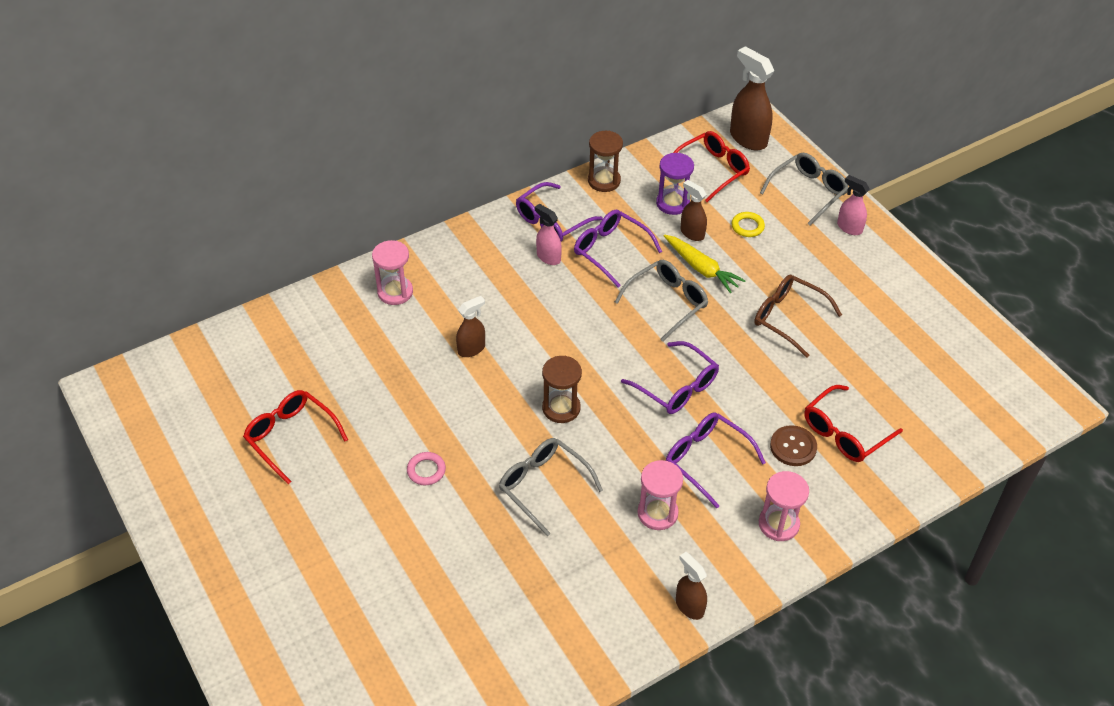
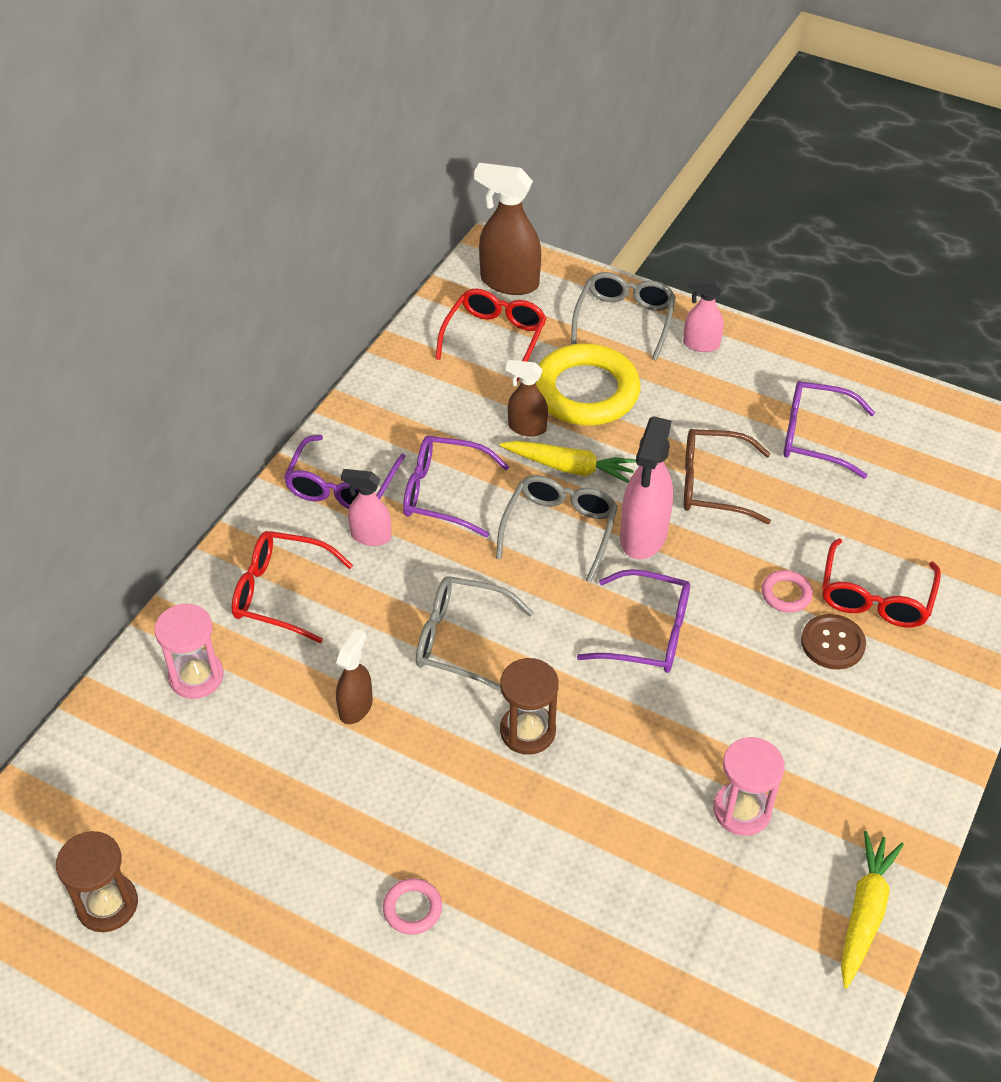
camera: 30 degrees left, 0 degrees up
red glasses [243,390,348,484] -> red glasses moved to [232,531,353,643]
grey glasses [499,438,603,536] -> grey glasses moved to [416,576,534,692]
brown hourglass [588,131,623,192] -> brown hourglass moved to [56,831,138,932]
purple hourglass [656,153,694,215] -> none
purple glasses [666,412,766,508] -> purple glasses moved to [783,381,875,478]
brown spray bottle [676,552,707,620] -> yellow carrot [841,831,904,988]
yellow ring [731,212,765,237] -> yellow ring [536,343,640,426], size x2.36
pink hourglass [759,471,809,541] -> none
none -> pink spray bottle [620,417,673,560]
none -> pink ring [761,570,813,613]

